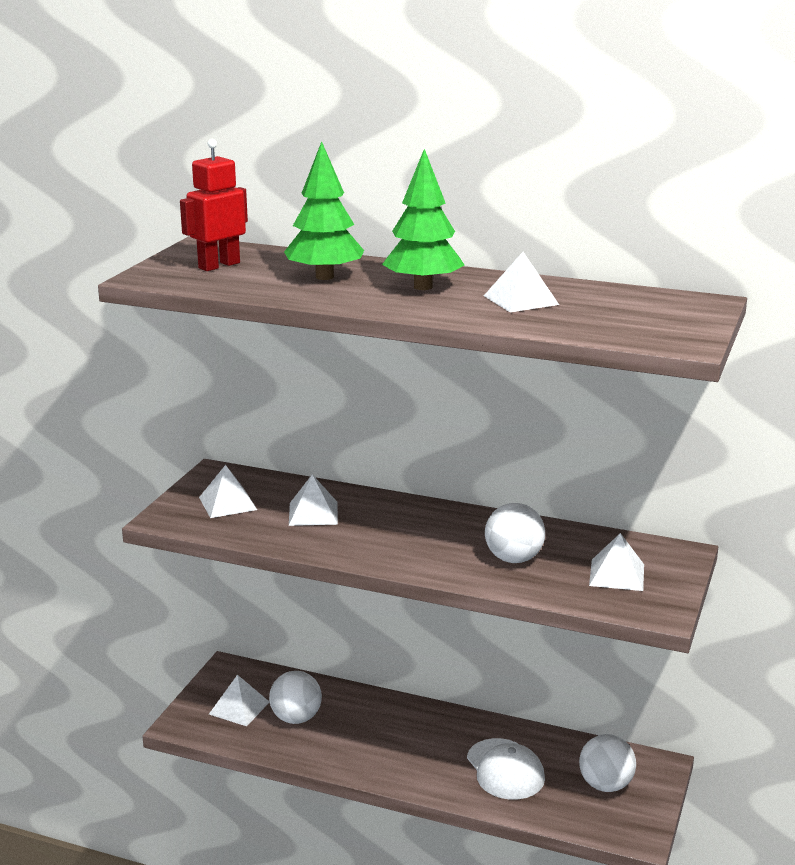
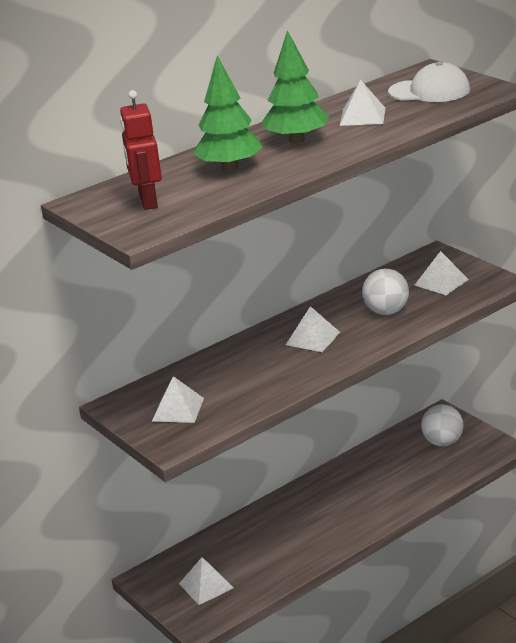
camera: 55 degrees left, 5 degrees up
white ball [269,671,322,724] -> none
white pyramid [289,474,338,526] -> white pyramid moved to [286,306,341,352]
white cap [467,738,545,800] -> white cap moved to [388,62,470,102]

